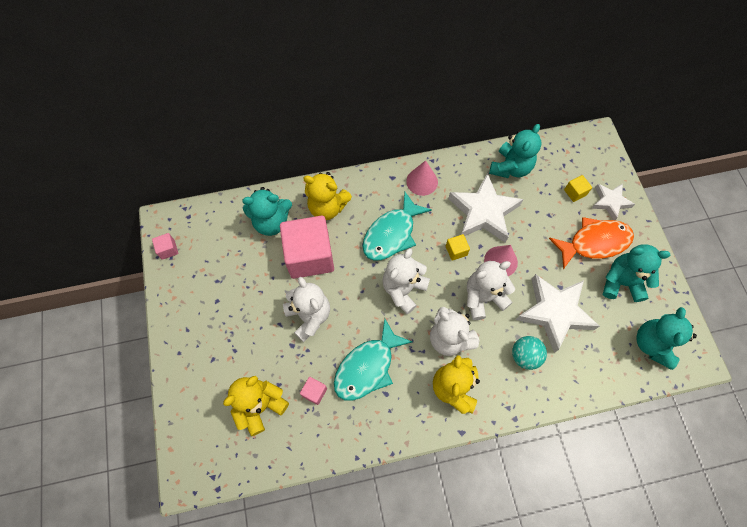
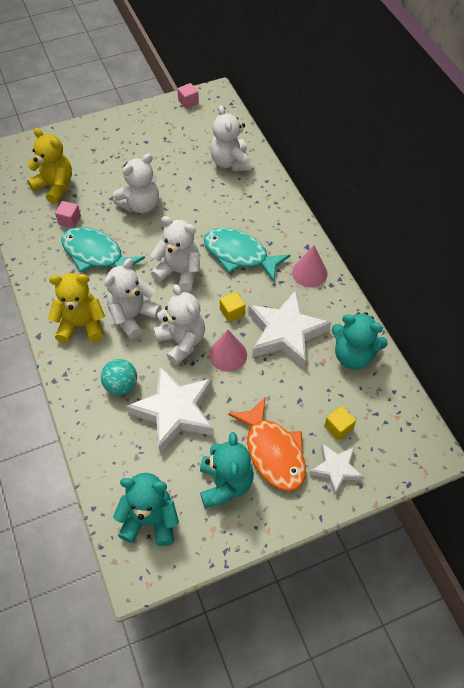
camera: 80 degrees right, 10 degrees down
turquoise teddy bear [242,187,292,236] -> white teddy bear [210,105,252,171]
pink cube [280,216,334,279] -> none
yellow teddy bear [303,172,352,220] -> none

